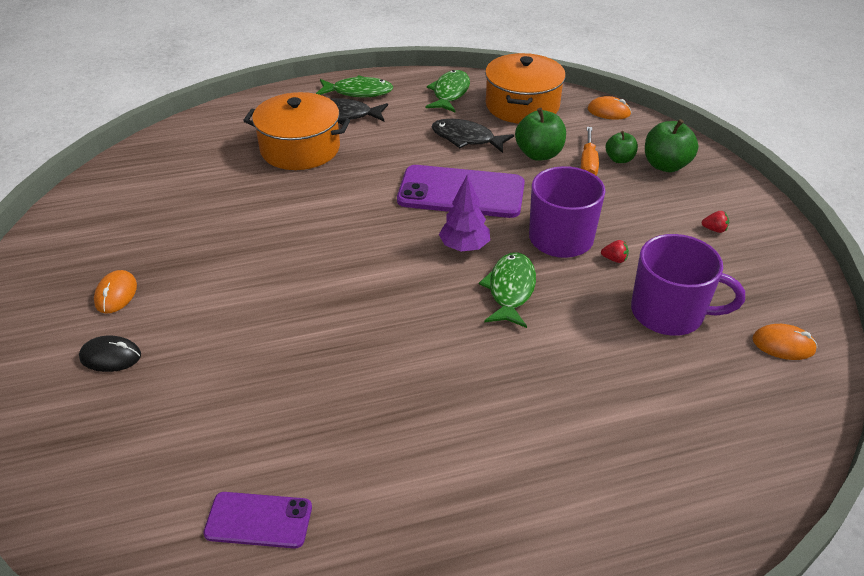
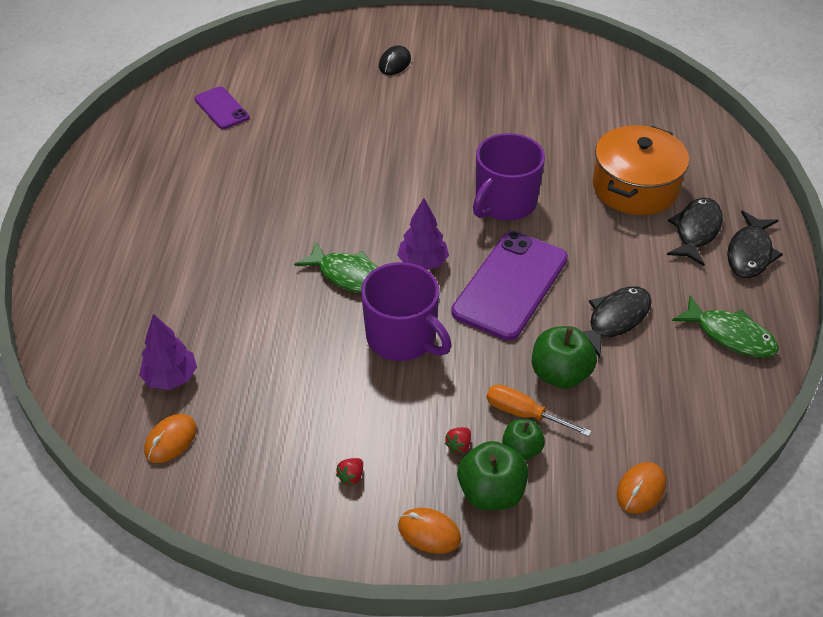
camera: 110 degrees right, 5 degrees up
orange mouse [94,270,137,314] -> orange mouse moved to [398,508,461,554]
purple phone [203,492,312,549] -> purple phone turned 60 degrees counterclockwise [194,86,249,129]
green fish [316,75,393,97] -> black fish [727,211,783,278]
orange pot [485,53,566,124] -> none
red strawberry [601,240,629,263] -> red strawberry moved to [445,427,471,453]
purple mug [631,234,745,336] -> purple mug moved to [473,133,545,221]
none -> purple tree [139,314,197,390]

